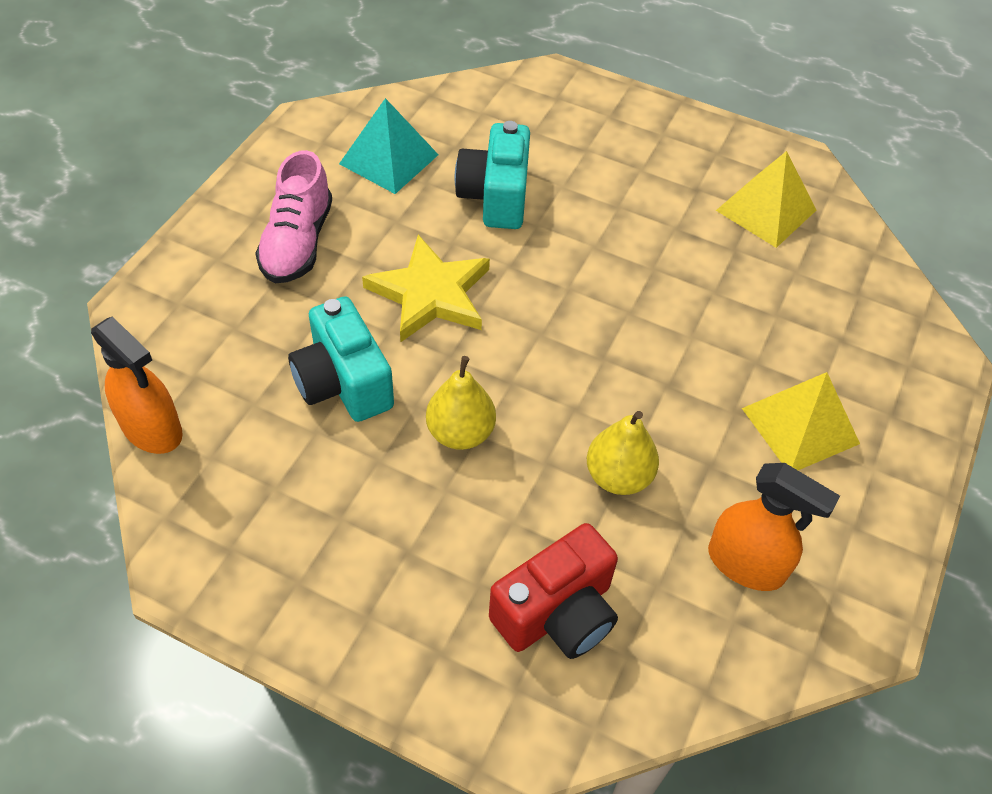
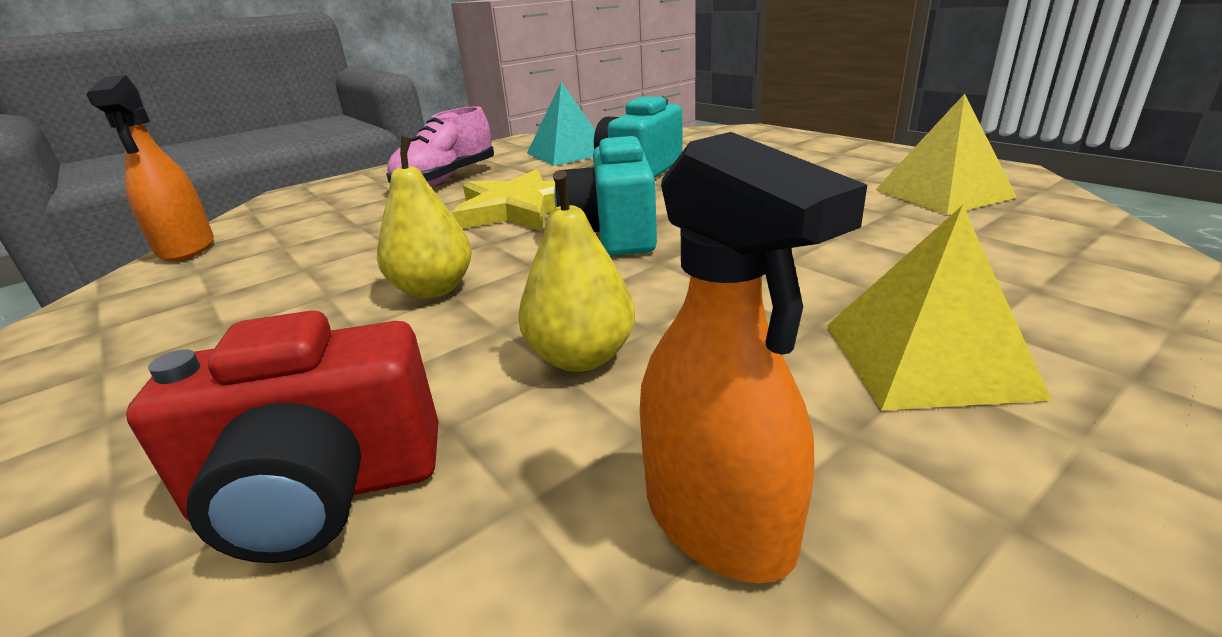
camera: 30 degrees right, 25 degrees down
turquoise camera [288,297,394,422] -> turquoise camera moved to [555,136,657,255]

